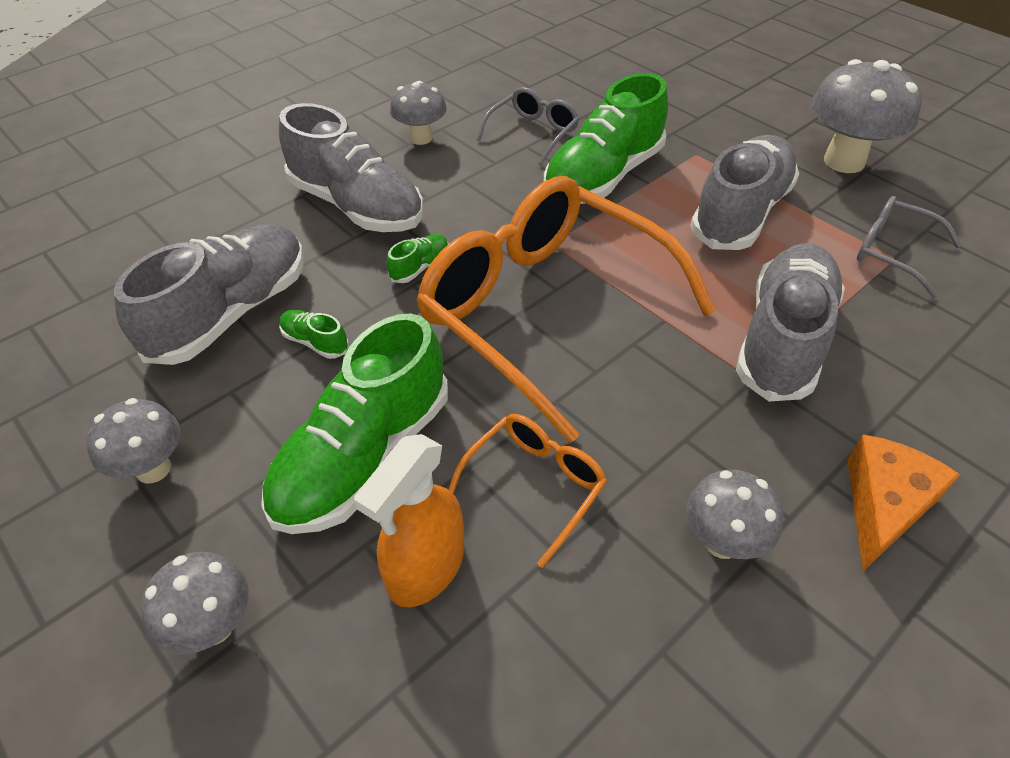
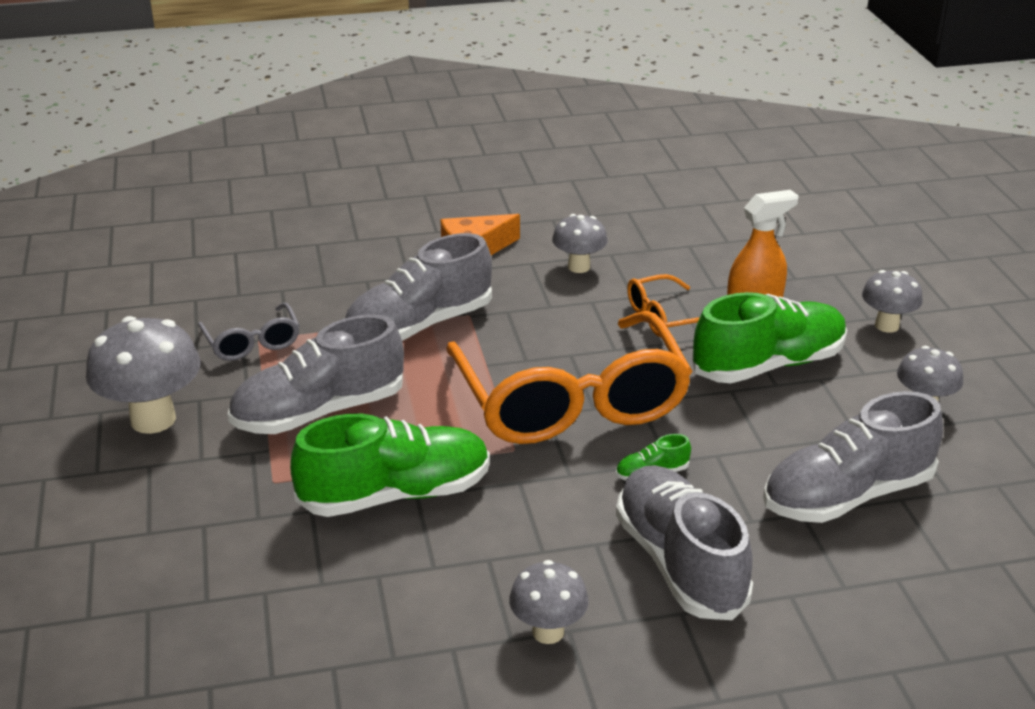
camera: 150 degrees left, 15 degrees down
green shoe [279,310,349,359] -> none
grey glasses [476,87,579,165] -> none

